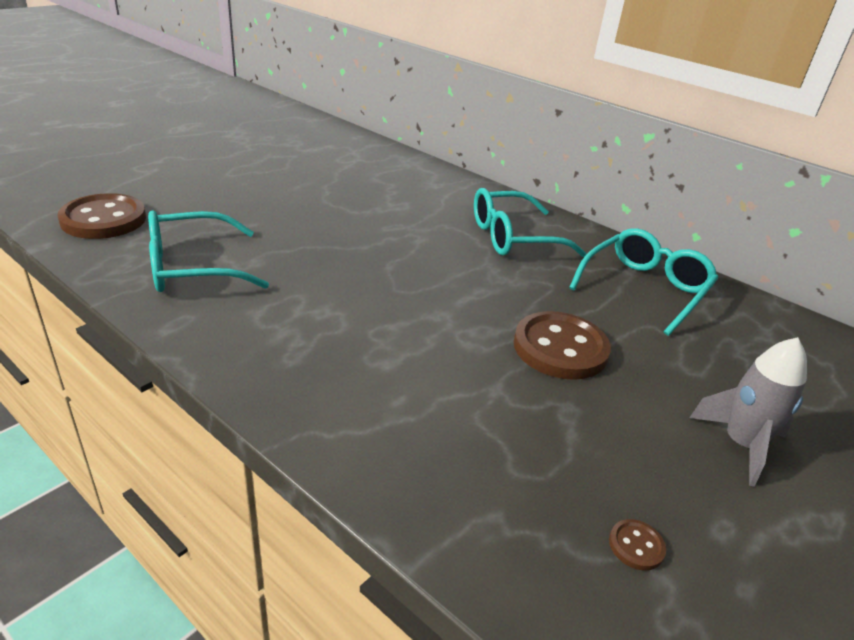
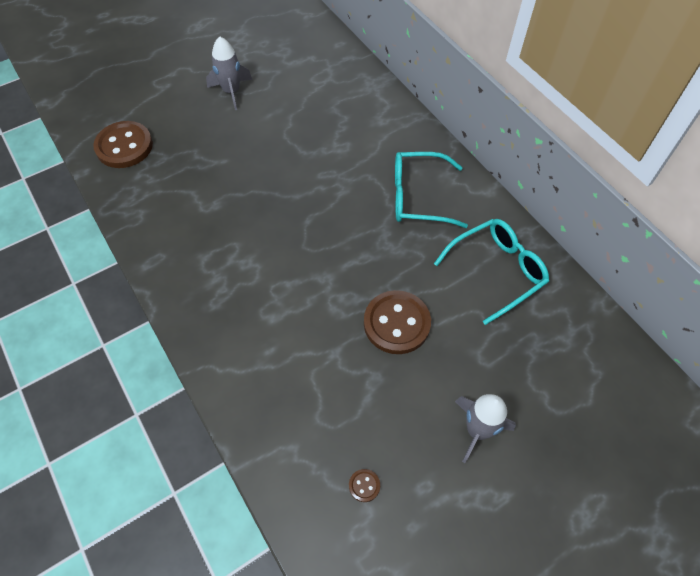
camera: 20 degrees right, 25 degrees up
turquoise glasses [148,210,269,292] -> none
none -> grey rocket [206,37,252,110]

